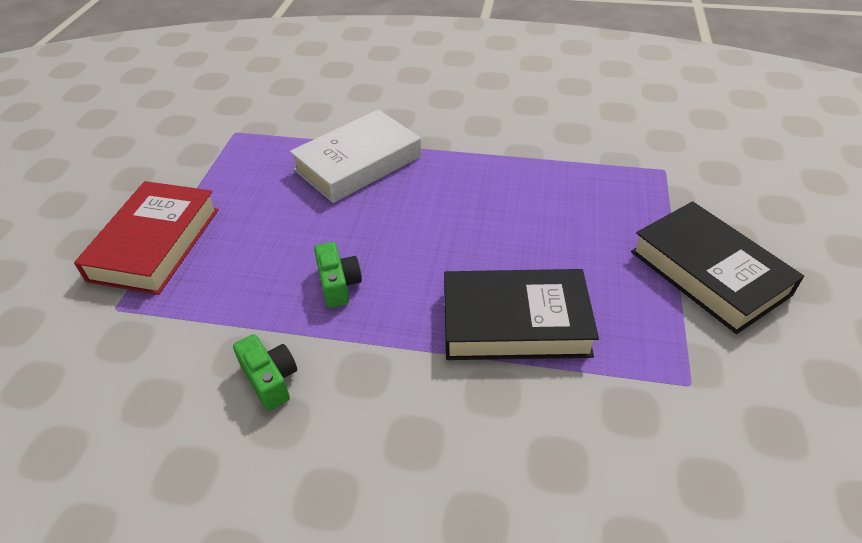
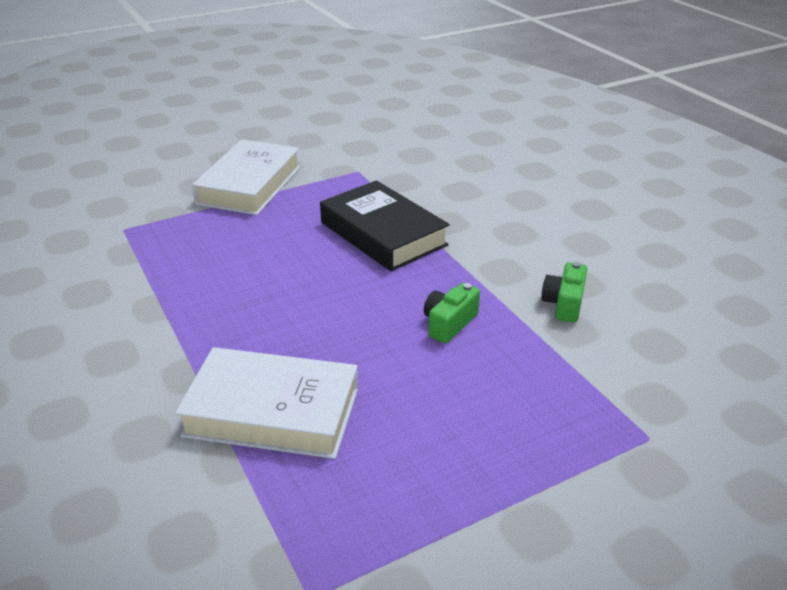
camera: 130 degrees left, 10 degrees down
red book [74,181,219,295] -> none
black book [631,201,804,334] -> white book [192,140,301,215]

